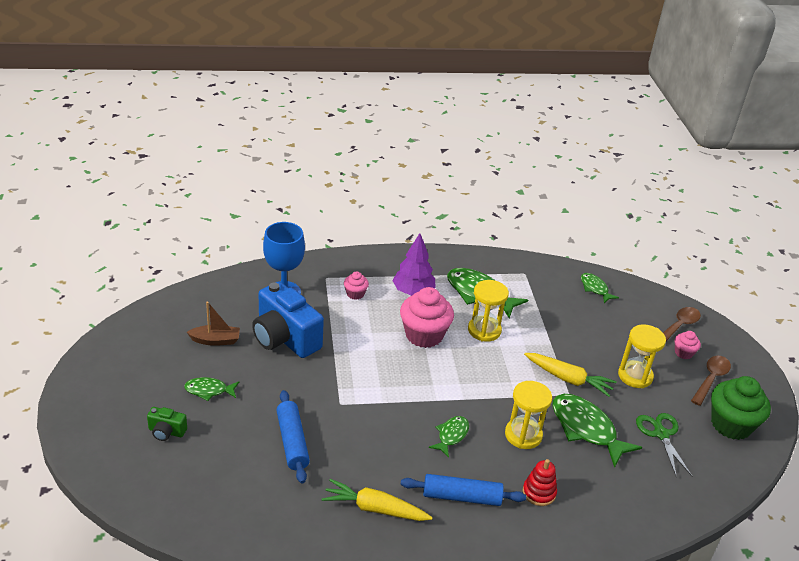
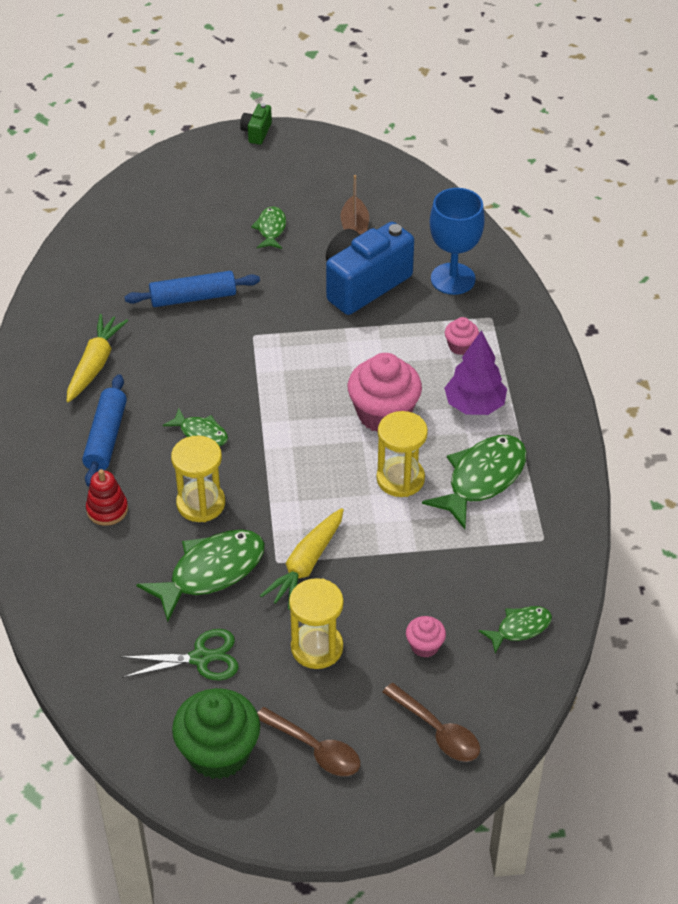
camera: 95 degrees right, 10 degrees up
green camera [147,407,187,441] -> green camera moved to [240,103,272,144]
pink cupcake [674,331,701,359] -> pink cupcake moved to [406,616,446,658]

